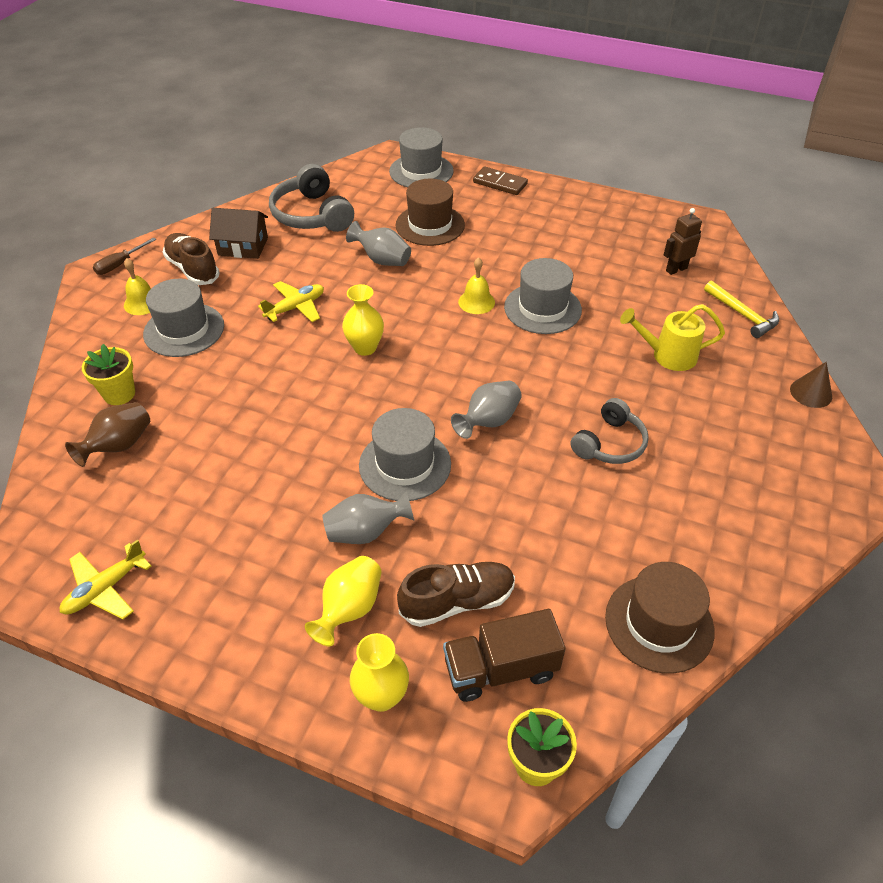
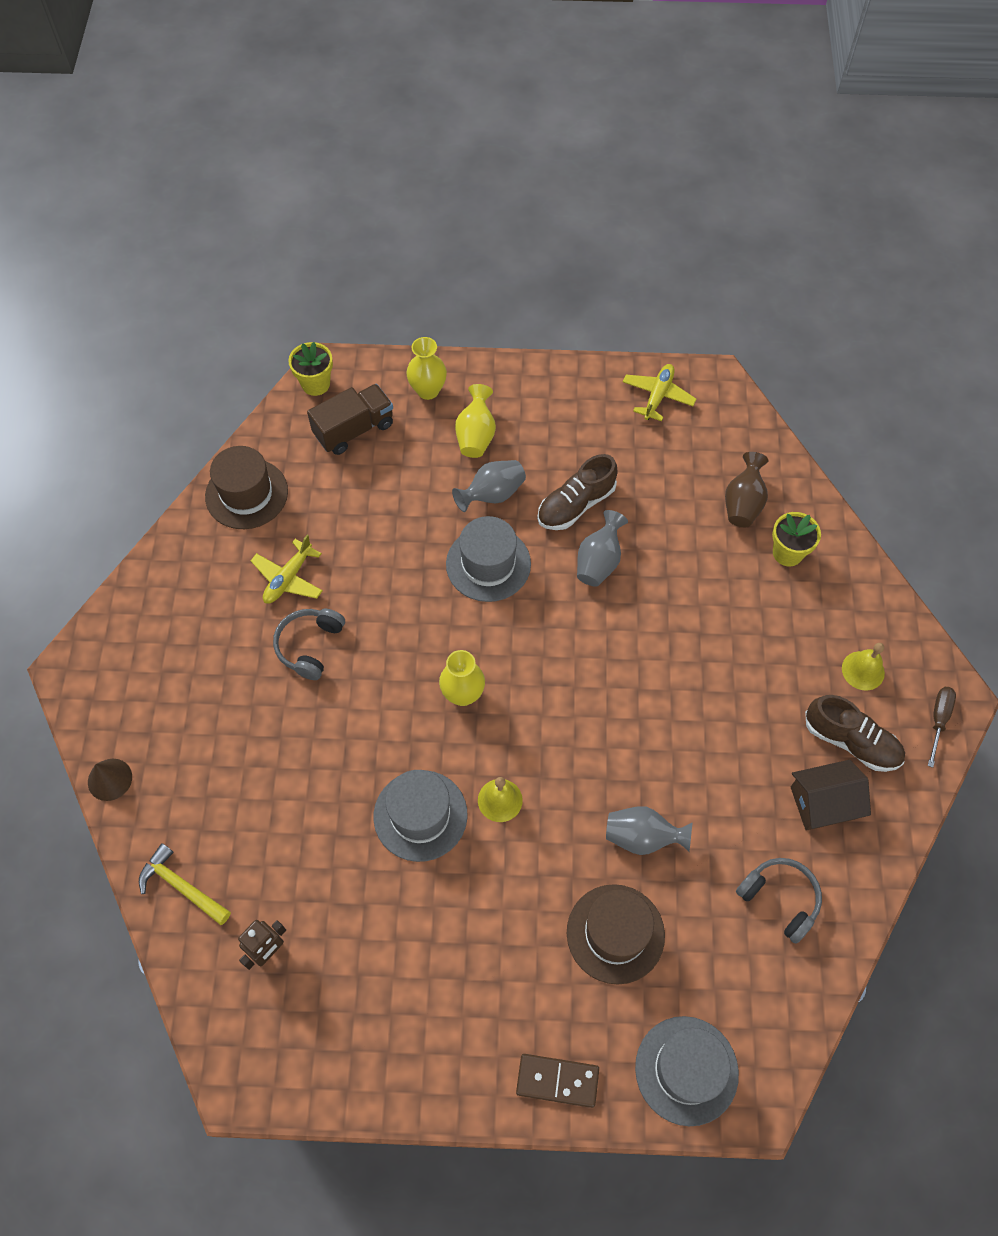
camera: 160 degrees right, 15 degrees up
grey hat [143,279,224,357] -> none
yellow plane [258,281,324,322] -> yellow plane moved to [251,535,323,604]
grey headphones [269,164,354,232] -> grey headphones [736,858,822,944], size x0.66
yellow vase [342,284,384,356] -> yellow vase moved to [439,650,485,706]
brown shoe [397,562,515,627] -> brown shoe moved to [537,454,618,530]
grey vase [451,381,522,439] -> grey vase moved to [577,510,628,587]
yellow watering can [620,304,725,371] -> none

